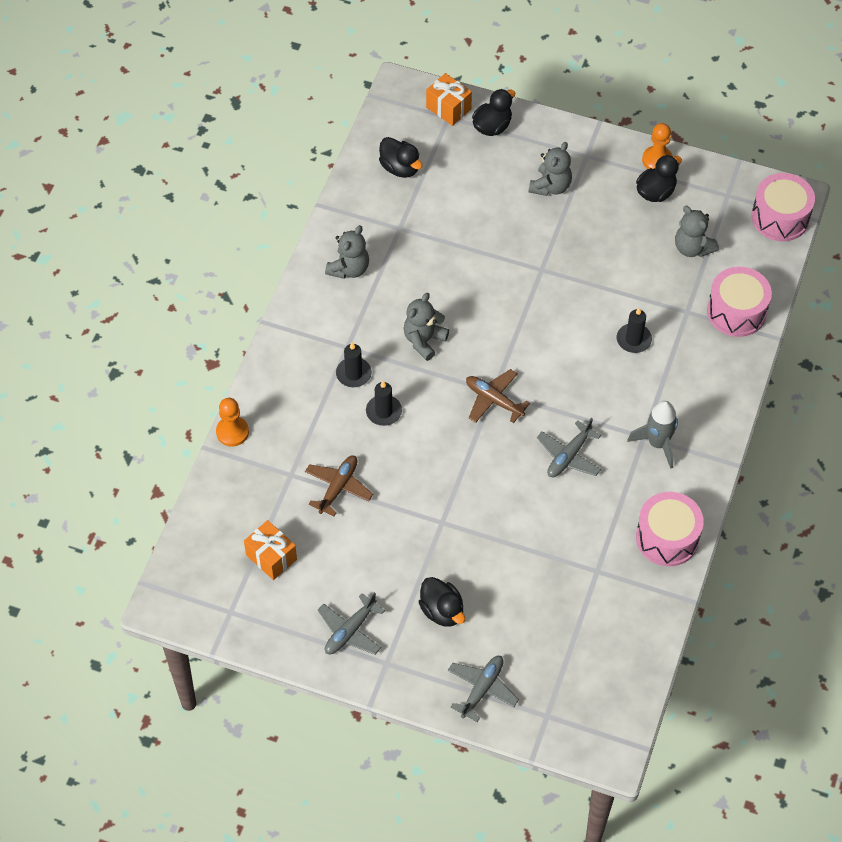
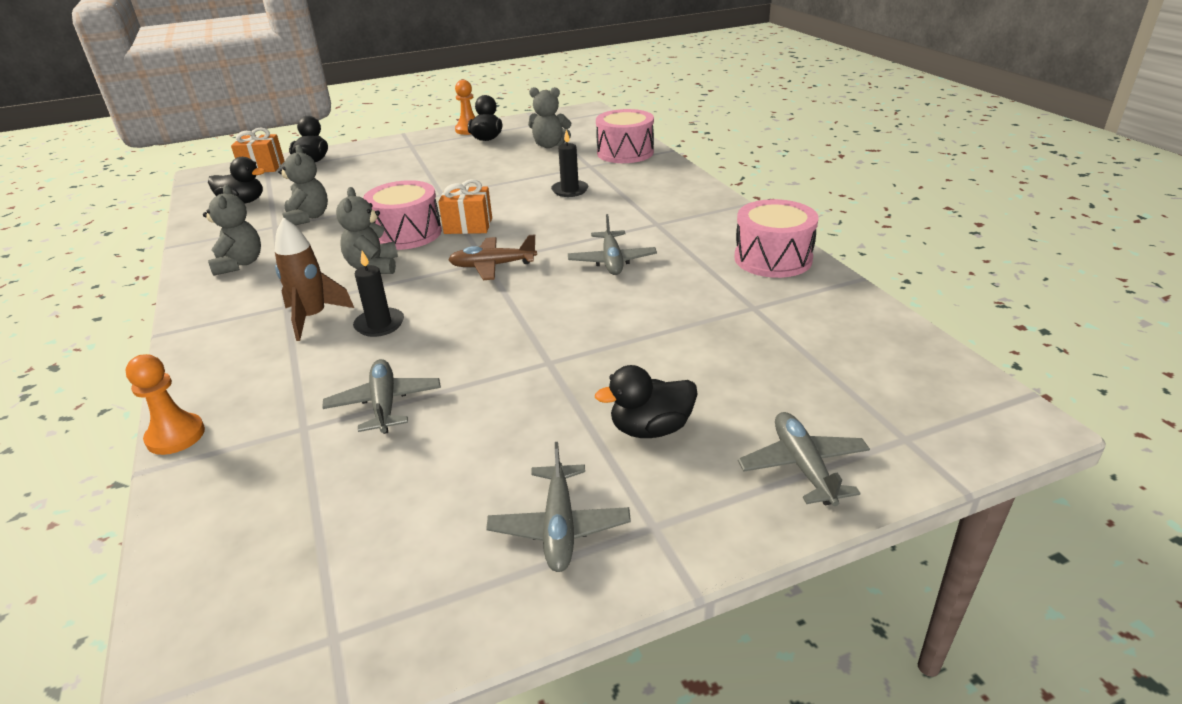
camera: 40 degrees left, 25 degrees down
orange gift [244,520,297,580] -> orange gift moved to [438,179,492,234]
brown plane [305,455,373,516] -> grey plane [322,359,441,434]
black candle [336,342,372,387] -> brown rocket [275,217,354,341]
black duck [418,577,465,627] -> black duck turned 150 degrees clockwise [595,365,697,438]
grey teddy bear [529,142,572,196] -> grey teddy bear moved to [278,145,328,225]
grey rocket [627,401,678,469] -> none
pink drum [751,173,815,241] -> pink drum moved to [363,180,442,250]

